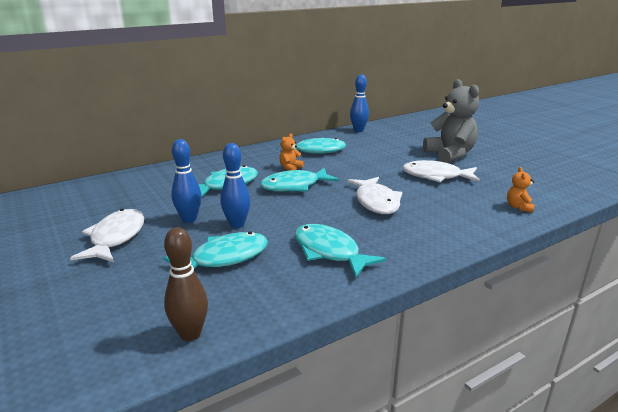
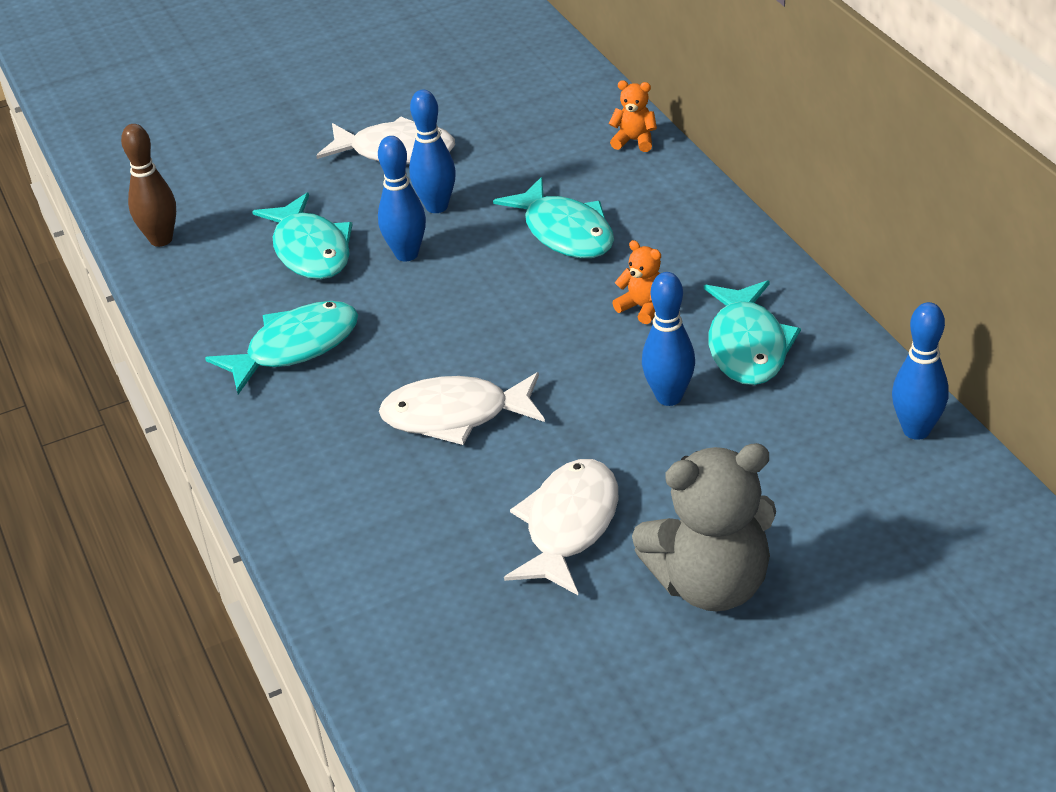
camera: 100 degrees right, 15 degrees up
turquoise fish [260,167,339,192] -> none
orange teddy bear [507,167,535,213] -> orange teddy bear moved to [608,80,657,152]
none -> blue bowling pin [642,272,695,406]

